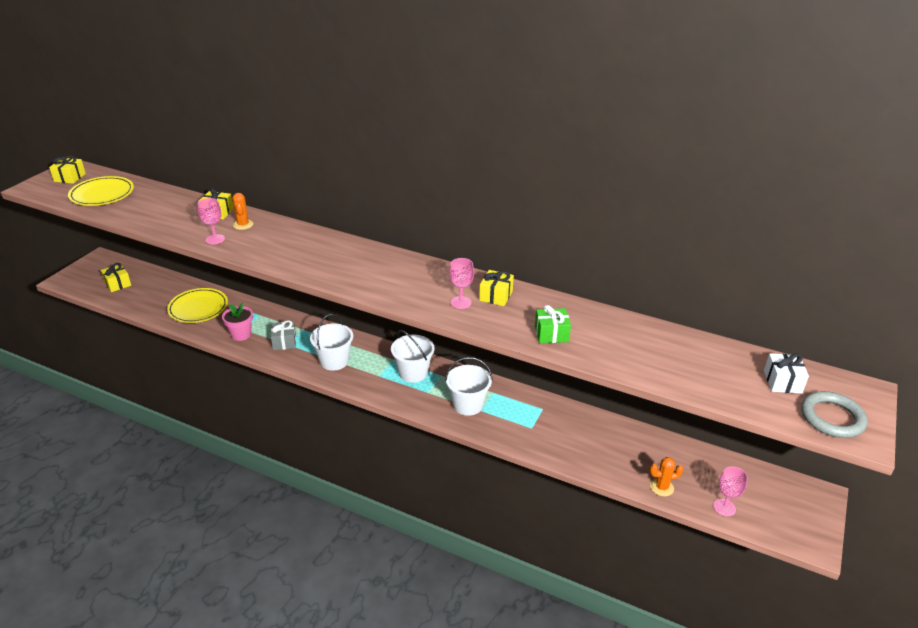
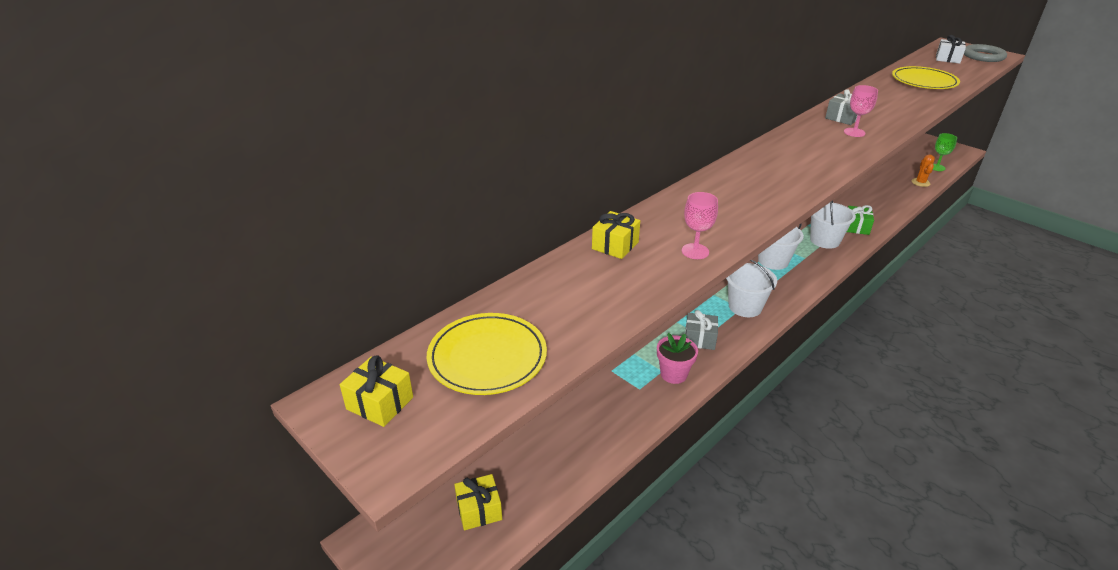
camera: 70 degrees left, 0 degrees up
yellow plate [167,288,228,323] -> yellow plate moved to [892,66,960,89]
orange cactus [232,193,253,230] -> none
yellow gift [479,270,514,306] -> grey gift [825,89,857,125]
green gift [535,305,571,343] -> green gift moved to [847,205,874,235]
pink goblet [713,466,748,517] -> green goblet [933,133,957,171]

